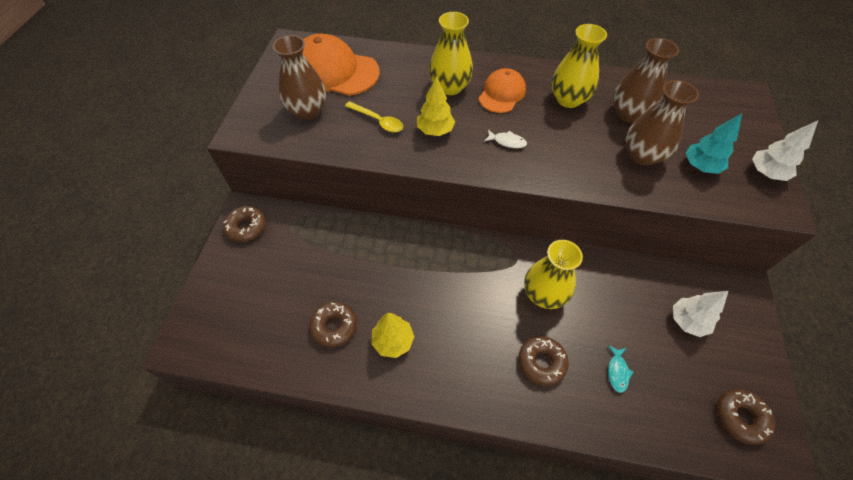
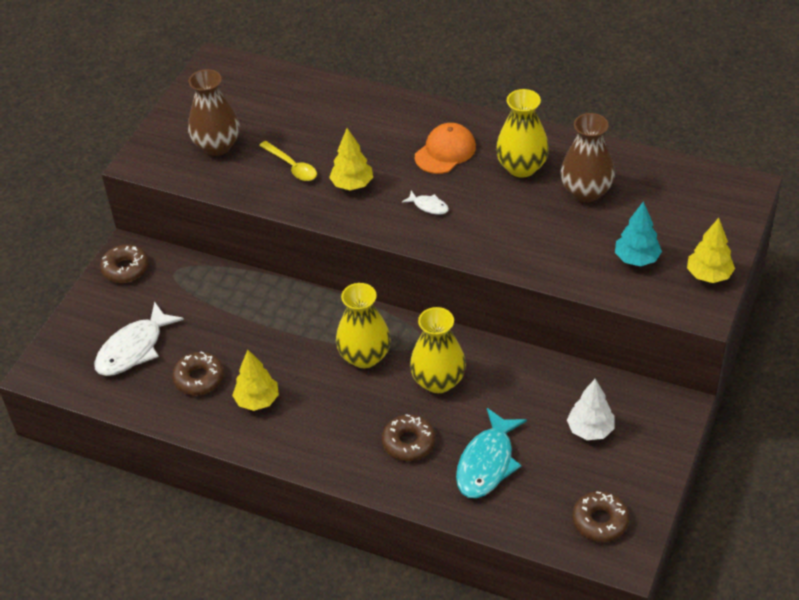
camera: 15 degrees right, 10 degrees down
orange cap [302,34,380,96] -> none
yellow vase [429,12,473,95] -> yellow vase moved to [336,283,391,368]
turquoise fish [608,345,634,393] -> turquoise fish [456,408,527,498], size x2.12
brown vase [626,80,699,166] -> none
white tree [752,120,818,181] -> yellow tree [687,218,735,283]
none -> white fish [94,302,184,376]

